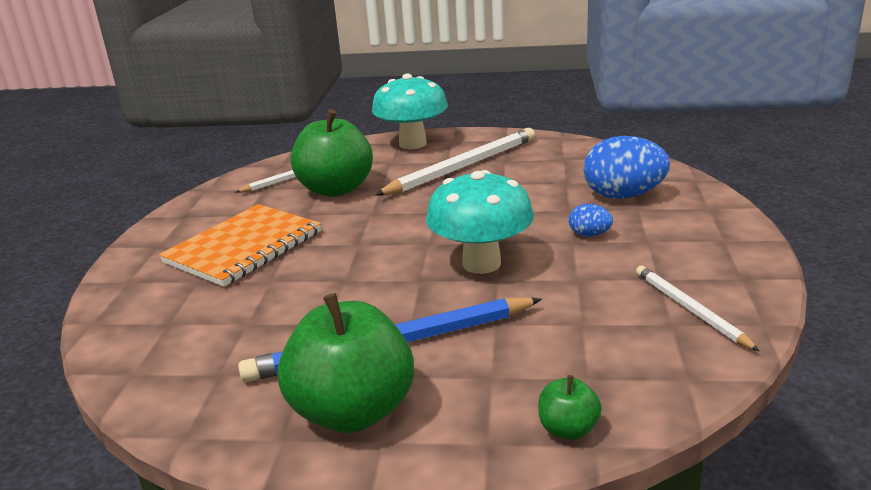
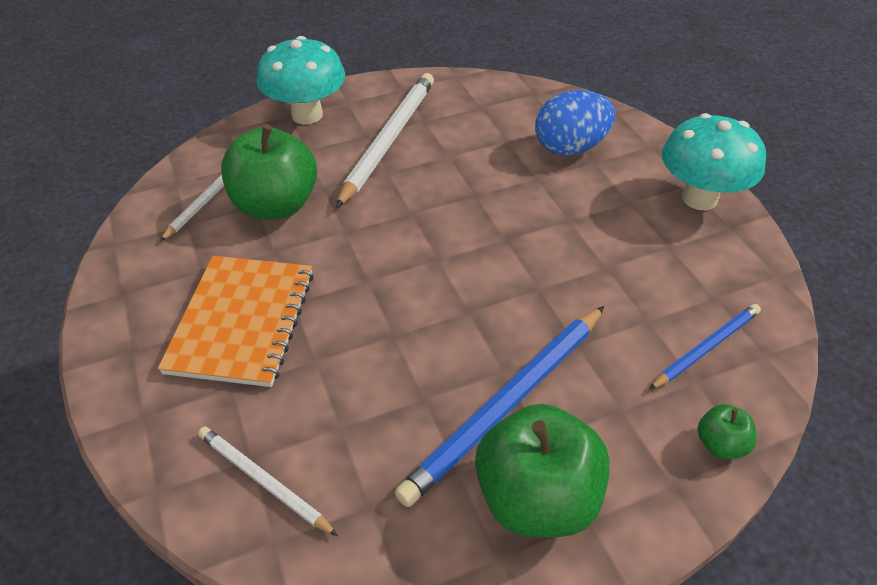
camera: 30 degrees left, 20 degrees up
turquoise mushroom [426,170,534,274] -> turquoise mushroom moved to [662,113,766,210]
blue egg [569,204,613,236] -> none
white pencil [636,266,760,351] -> white pencil moved to [198,427,338,536]
none -> blue pencil [649,304,761,390]

